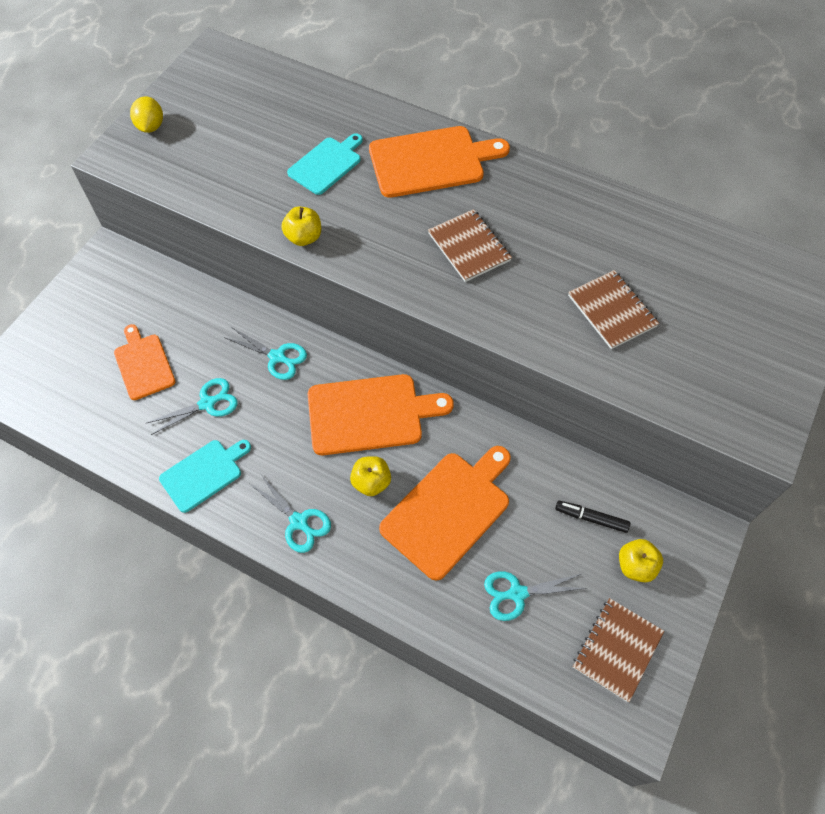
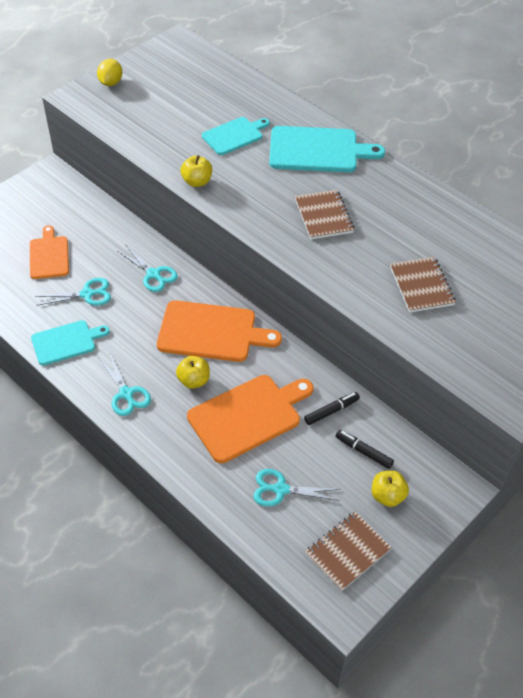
camera: 15 degrees right, 10 degrees down
orange cutting board [369,126,510,198] -> turquoise cutting board [269,126,385,172]
none -> black marker [304,392,360,425]

